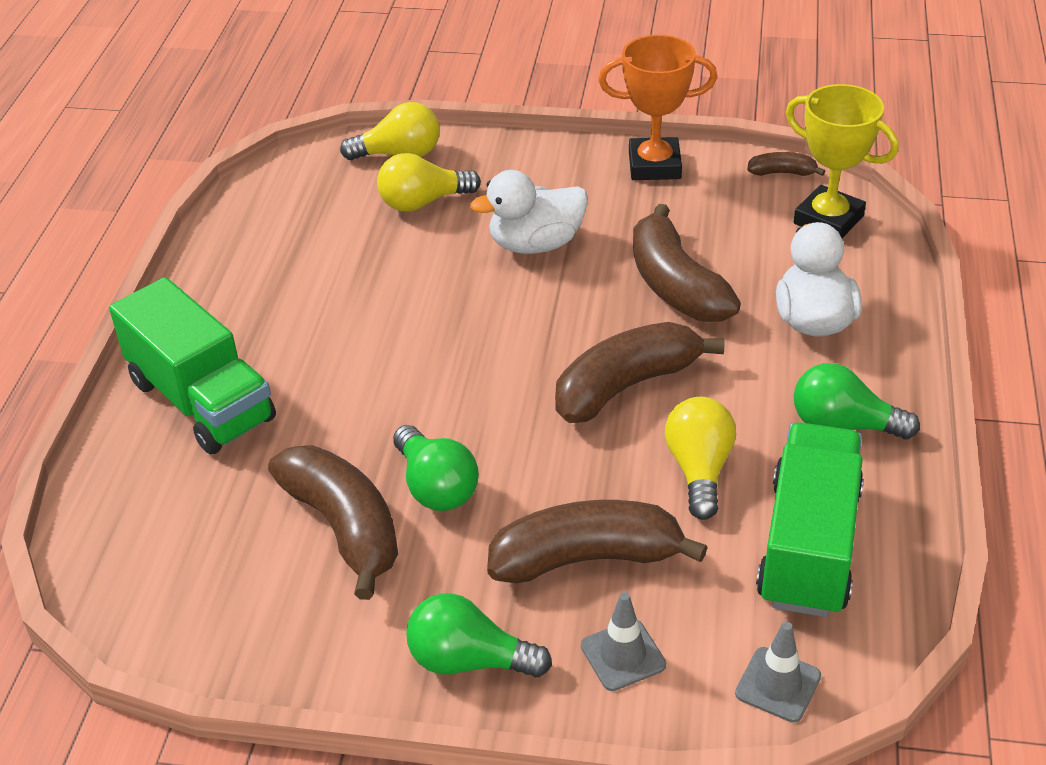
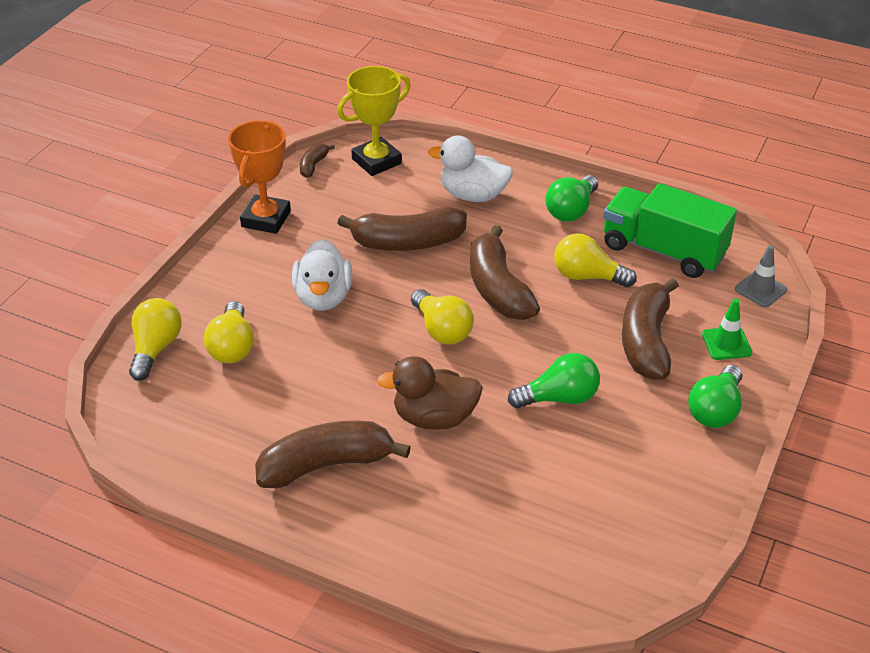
camera: 75 degrees left, 0 degrees up
green truck [109,277,276,455] -> none
brown banana [268,445,398,600] -> brown banana moved to [255,421,411,488]
grey traffic cone [581,592,666,691] -> green traffic cone [702,299,752,360]
none -> brown duck [377,356,483,430]
none -> yellow light bulb [411,289,474,345]

